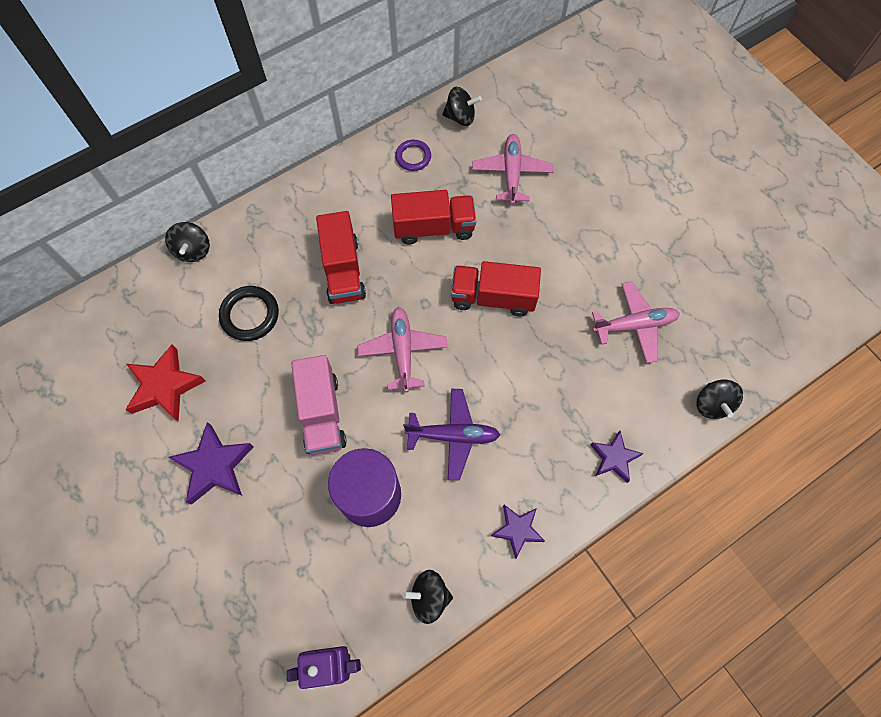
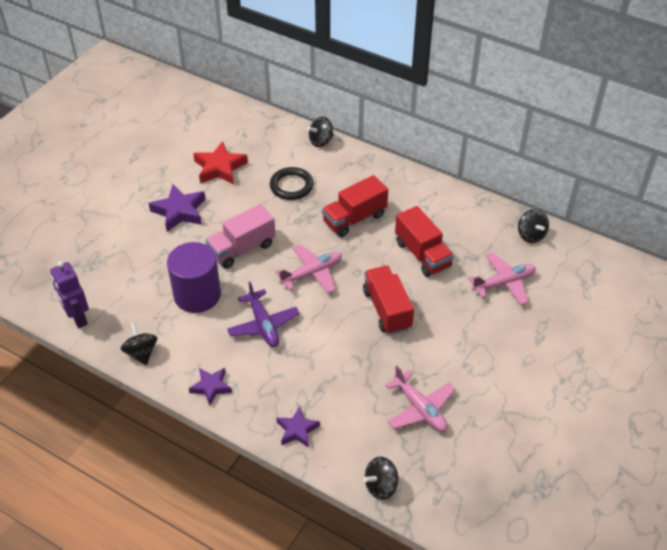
camera: 65 degrees right, 20 degrees down
purple ring [395,140,431,171] -> none

